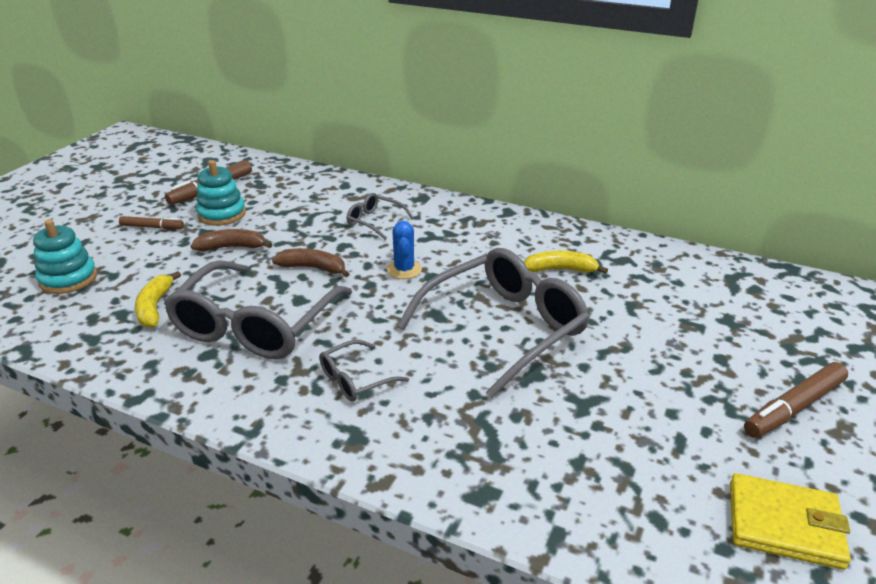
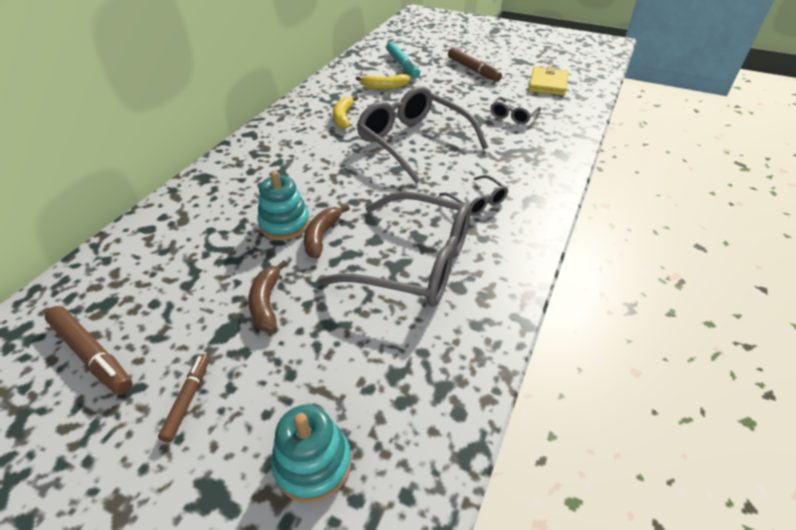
camera: 90 degrees left, 10 degrees up
yellow banana [135,271,181,328] -> yellow banana moved to [356,74,410,89]
turquoise stacking toy [196,160,246,226] -> turquoise stacking toy moved to [257,171,310,240]
grey glasses [347,193,414,240] -> grey glasses moved to [491,97,541,124]
blue cactus [387,221,422,279] -> none
none -> turquoise marker [386,42,420,78]

